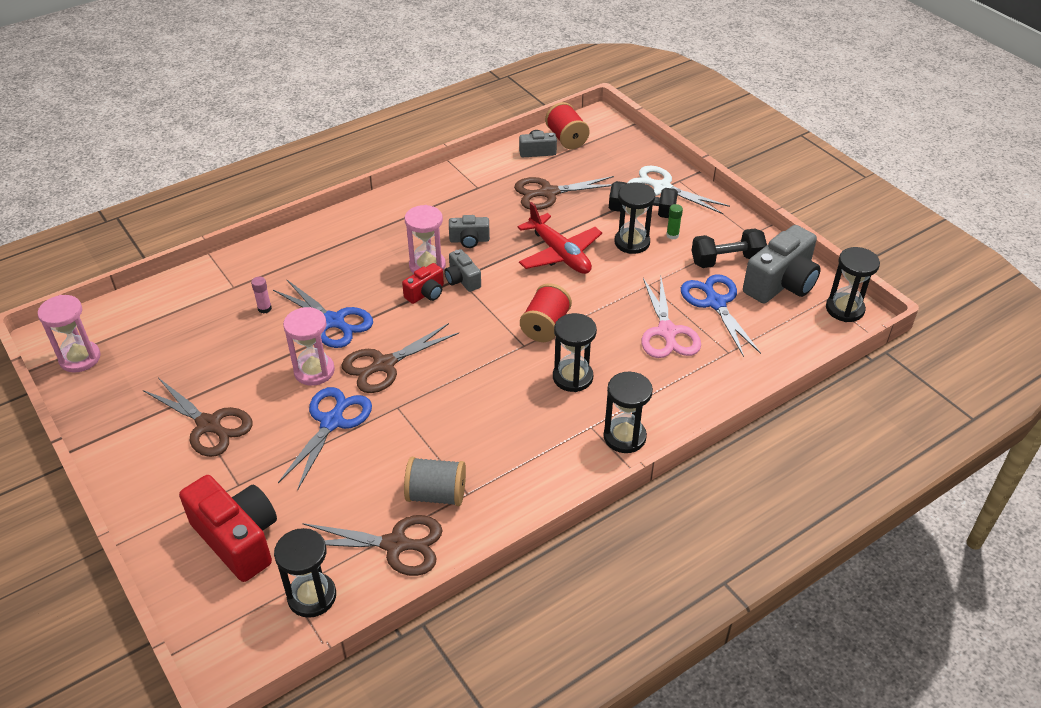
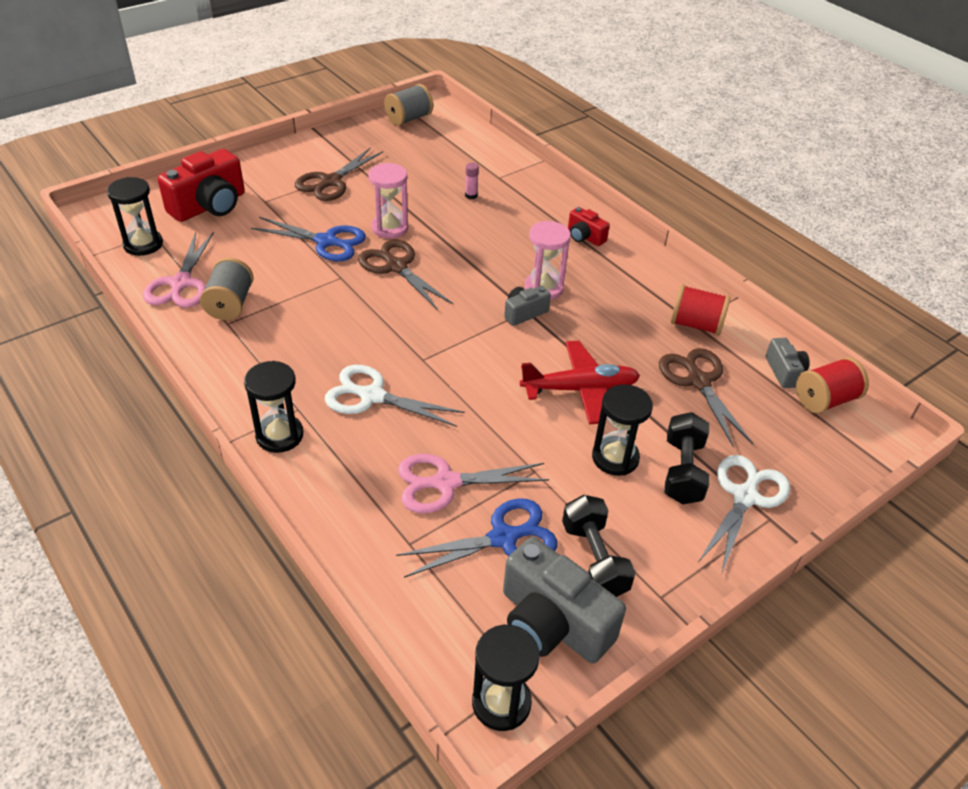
camera: 85 degrees right, 0 degrees up
pink hourglass [38,295,101,373] -> grey spool [384,84,433,126]
blue scissors [273,280,373,348] -> none
brown scissors [302,515,443,576] -> pink scissors [143,232,214,308]
red camera [402,263,444,304] -> red camera moved to [568,207,610,246]
grey camera [449,215,490,248] -> none
red plane [517,202,602,274] -> red plane turned 150 degrees counterclockwise [520,341,640,424]
red spool [520,283,572,342] -> red spool moved to [671,284,731,336]
black hourglass [553,313,597,392] -> white scissors [325,365,465,427]
green glue stick [666,204,683,239] -> none

